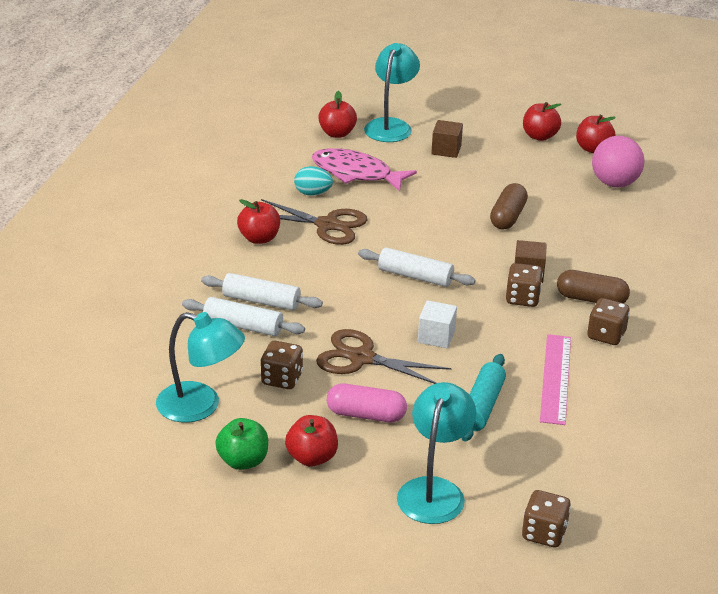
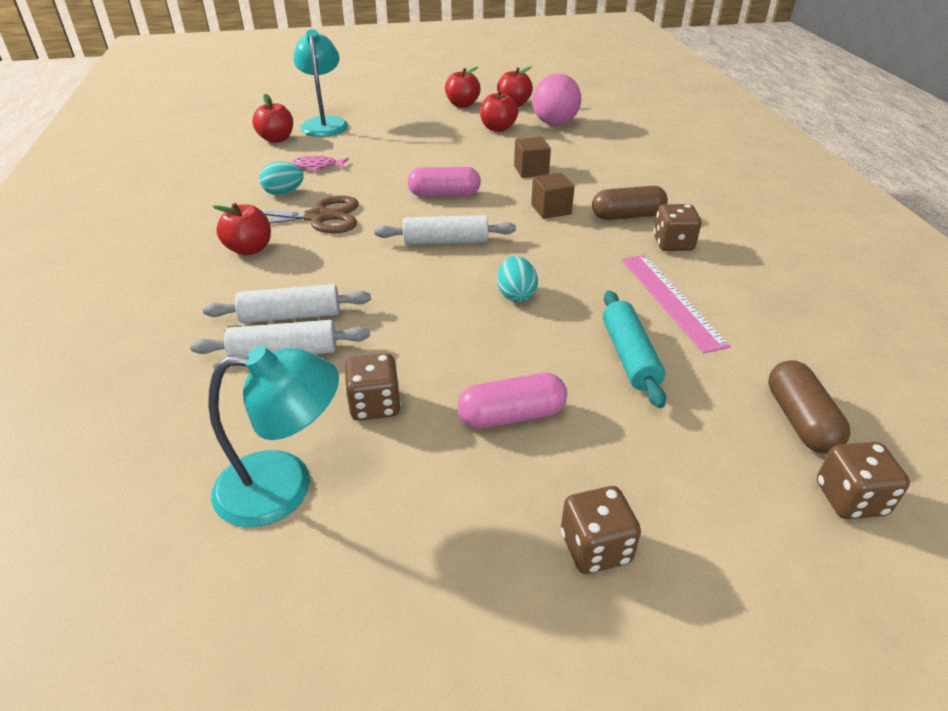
camera: 25 degrees left, 5 degrees up
green apple [215,418,268,470] -> none
red apple [285,415,338,467] -> red apple moved to [480,90,518,132]
pink fish [312,148,417,192] -> pink fish [291,155,349,171], size x0.50
brown scissors [316,329,451,384] -> none
turquoise lamp [397,382,476,524] -> none
white cube [418,300,457,348] -> turquoise egg [497,256,538,302]
brown cube [431,120,463,158] -> brown cube moved to [514,137,551,178]
brown capsule [490,183,528,230] -> brown capsule moved to [768,360,850,454]
brown dice [506,263,543,307] -> brown dice moved to [561,486,641,574]
none -> pink capsule [408,167,481,197]

